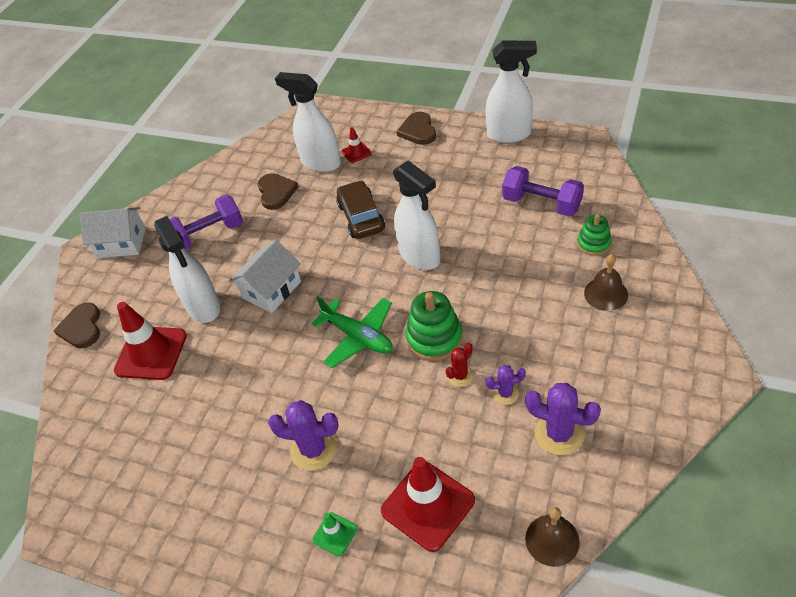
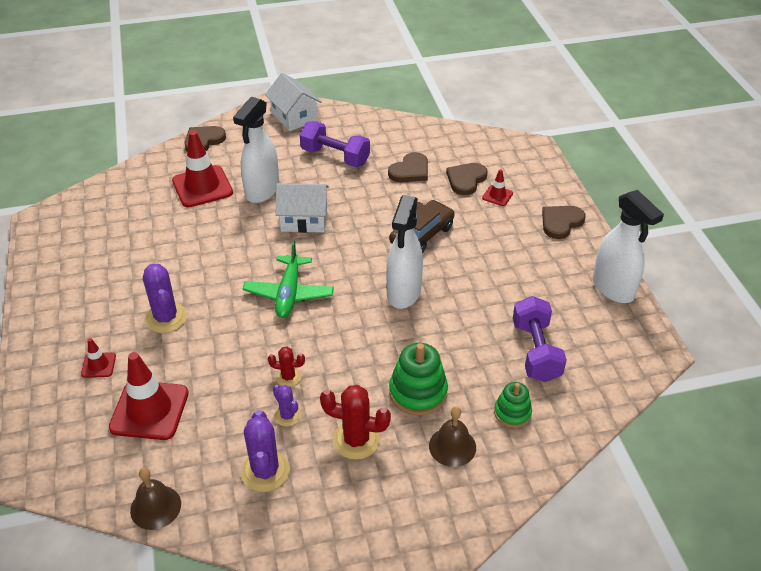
camera: 50 degrees right, 5 degrees down
white spray bottle [275,72,341,172] -> brown heart [446,163,488,195]
green traffic cone [312,512,358,556] -> red traffic cone [81,338,116,378]
green stacking toy [406,291,463,361] -> green stacking toy moved to [389,343,448,416]
none -> red cactus [320,385,391,460]

